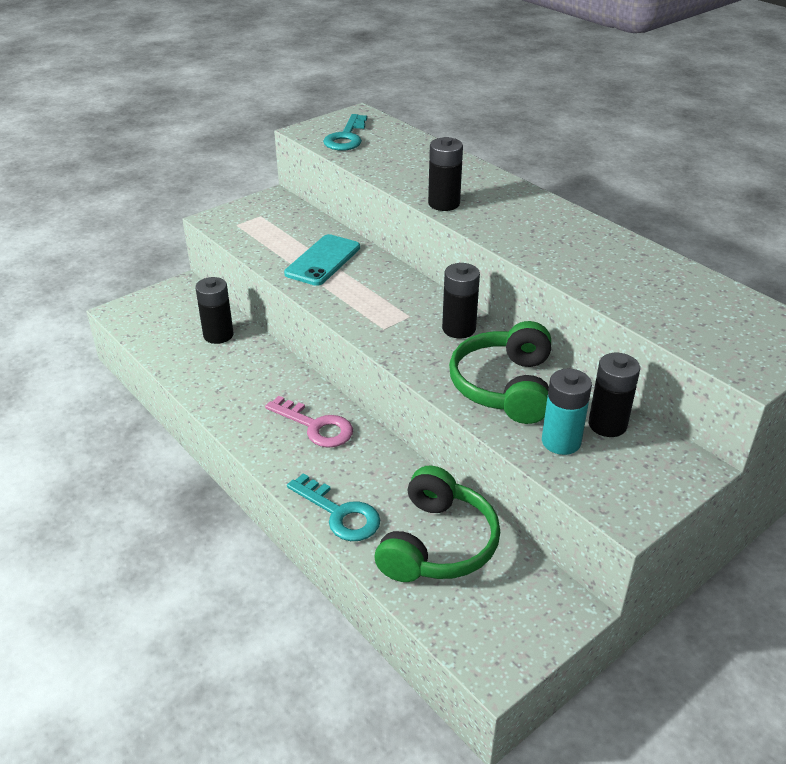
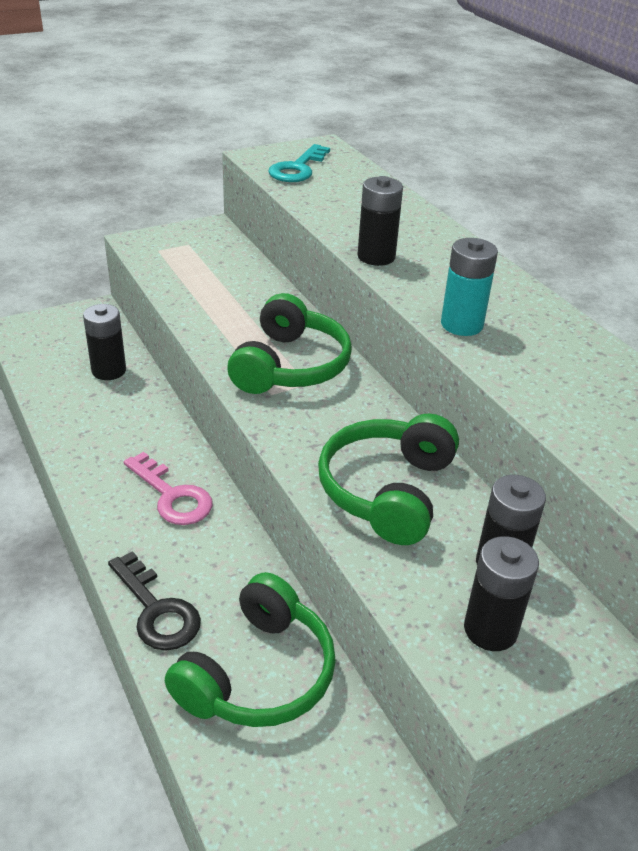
camera: 10 degrees right, 0 degrees up
turquoise phone [284,234,360,286] -> none
turquoise key [287,473,380,541] -> black key [108,551,201,651]
black battery [442,263,480,338] -> black battery moved to [464,536,539,651]
turquoise battery [542,369,592,455] -> turquoise battery moved to [441,238,498,336]
none -> green headphones [227,293,352,394]

